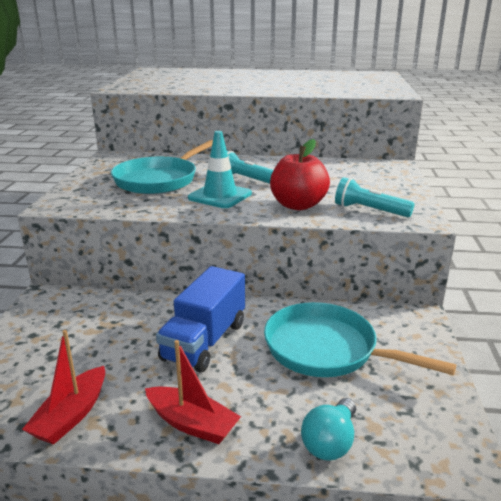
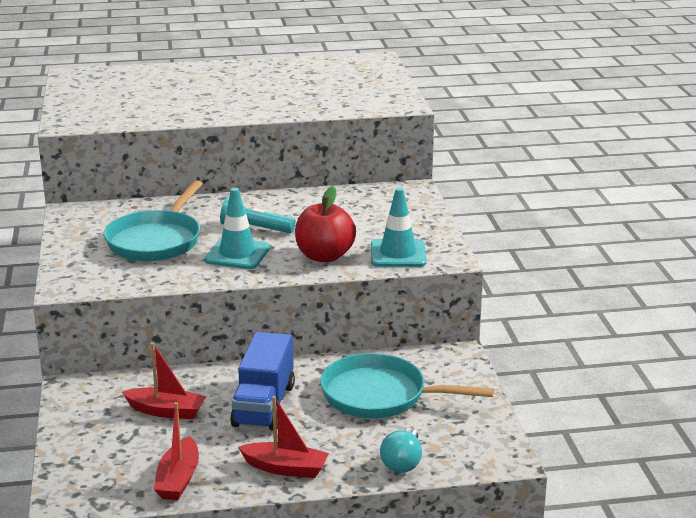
camera: 15 degrees left, 0 degrees up
turquoise flashlight [335,177,415,217] -> turquoise traffic cone [371,187,426,267]
none -> red boat [122,343,206,419]

